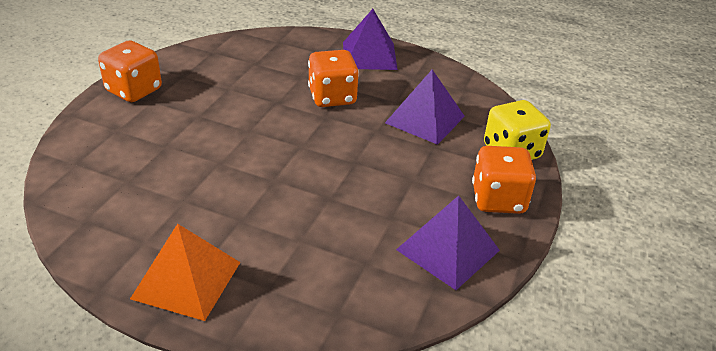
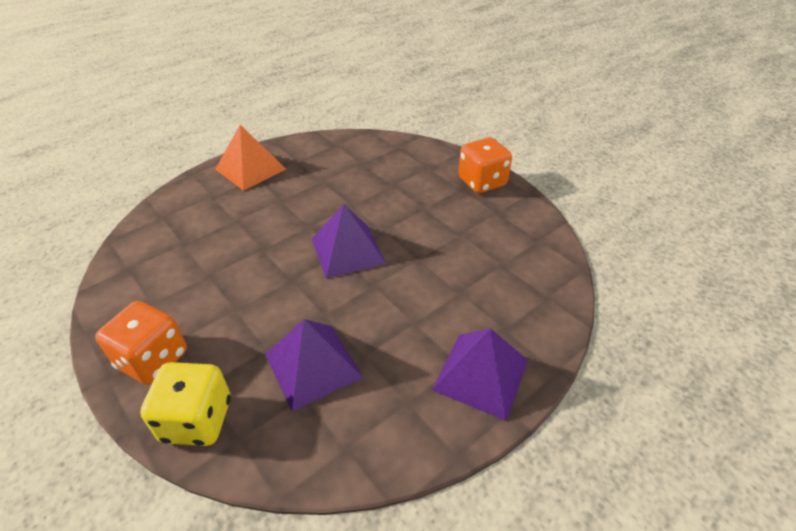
camera: 120 degrees right, 5 degrees up
orange dice [308,50,359,107] -> none
purple pyramid [396,195,500,290] -> purple pyramid moved to [312,204,386,279]

